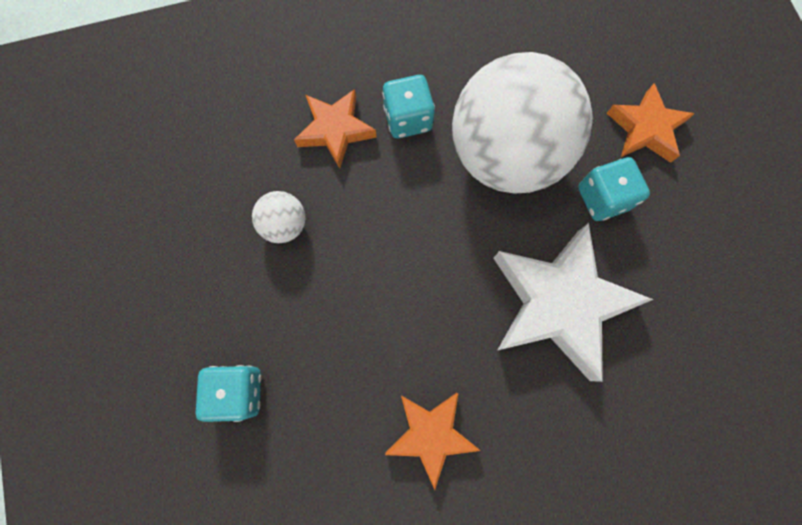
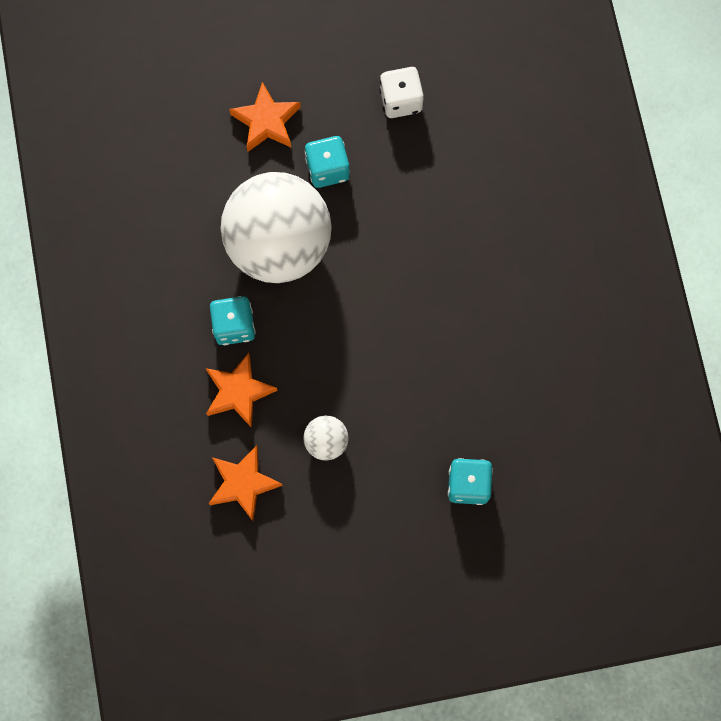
camera: 85 degrees left, 0 degrees up
orange star [385,393,480,490] -> orange star moved to [208,445,283,521]
white star [494,223,654,382] -> none
none -> white dice [380,67,424,118]

